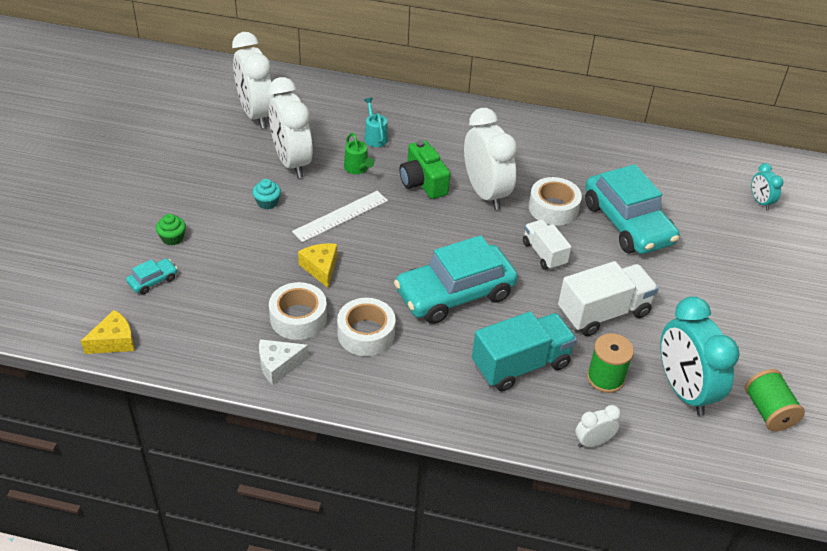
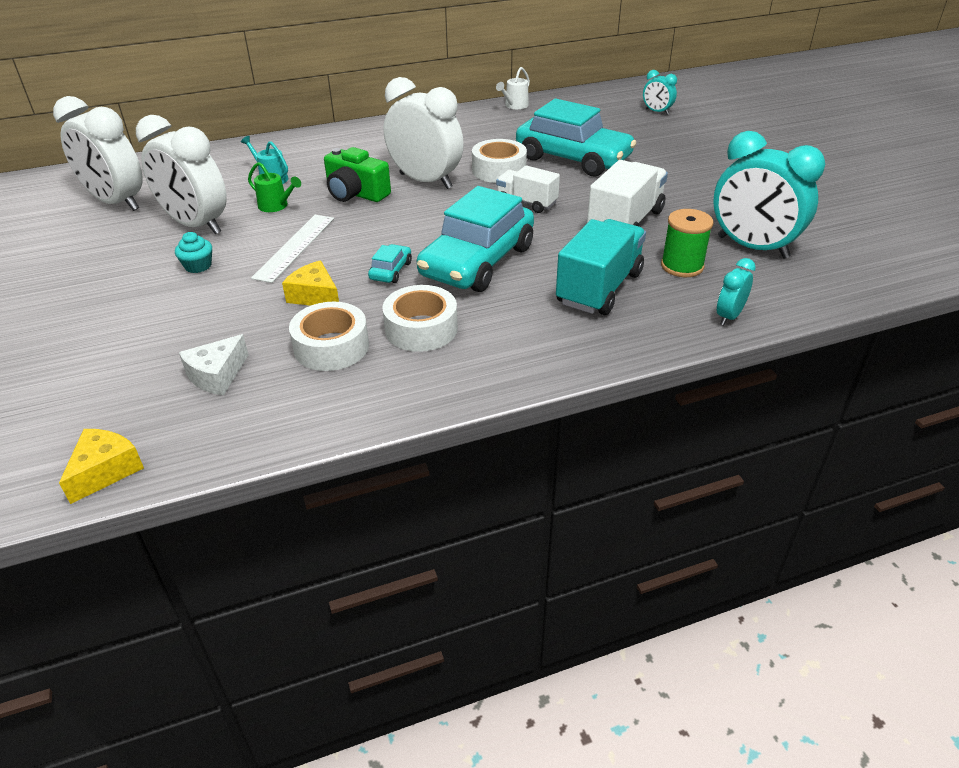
camera: 30 degrees left, 5 degrees down
turquoise car [126,258,178,294] -> turquoise car moved to [368,244,412,283]
green cupcake [156,214,186,246] -> none
white cheese [259,339,309,385] -> white cheese moved to [179,334,248,395]
white clock [575,405,621,447] -> turquoise clock [717,258,756,325]
green spool [745,369,805,431] -> none
none -> white watering can [496,67,530,109]

